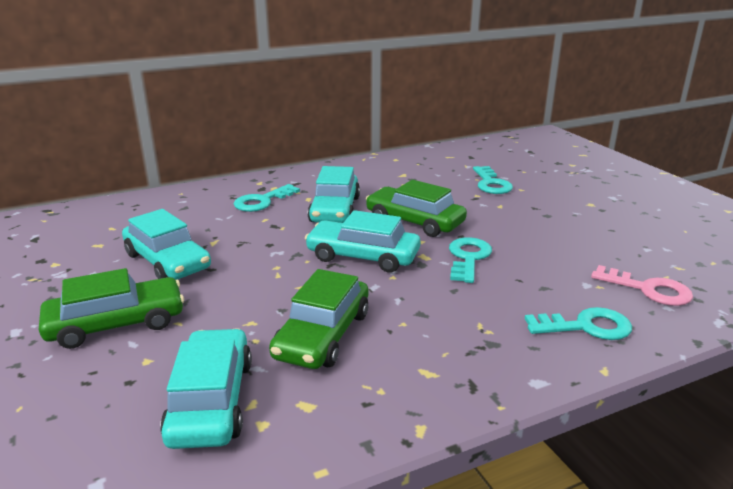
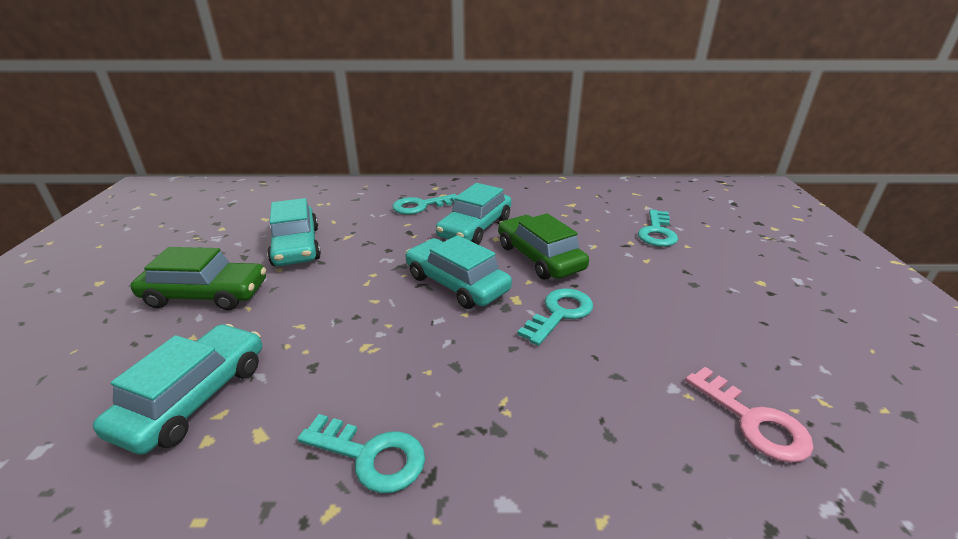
camera: 25 degrees right, 5 degrees up
green car [269,269,368,369] -> none
turquoise key [525,307,632,340] -> turquoise key moved to [298,414,425,493]

